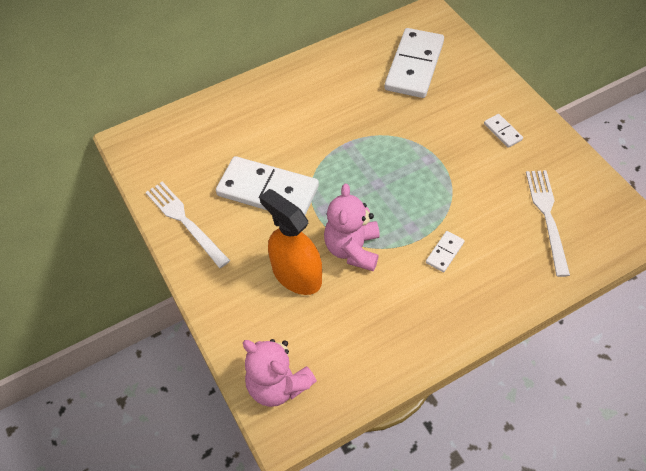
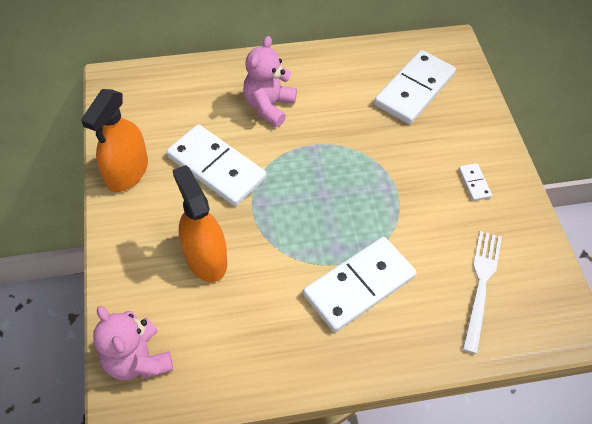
camera: 15 degrees right, 0 degrees up
white fork [145,182,230,268] -> orange spray bottle [81,89,148,192]
pink teddy bear [324,184,380,271] -> pink teddy bear moved to [243,36,297,127]
white domino [426,231,465,272] -> white domino [303,237,416,332], size x2.33

